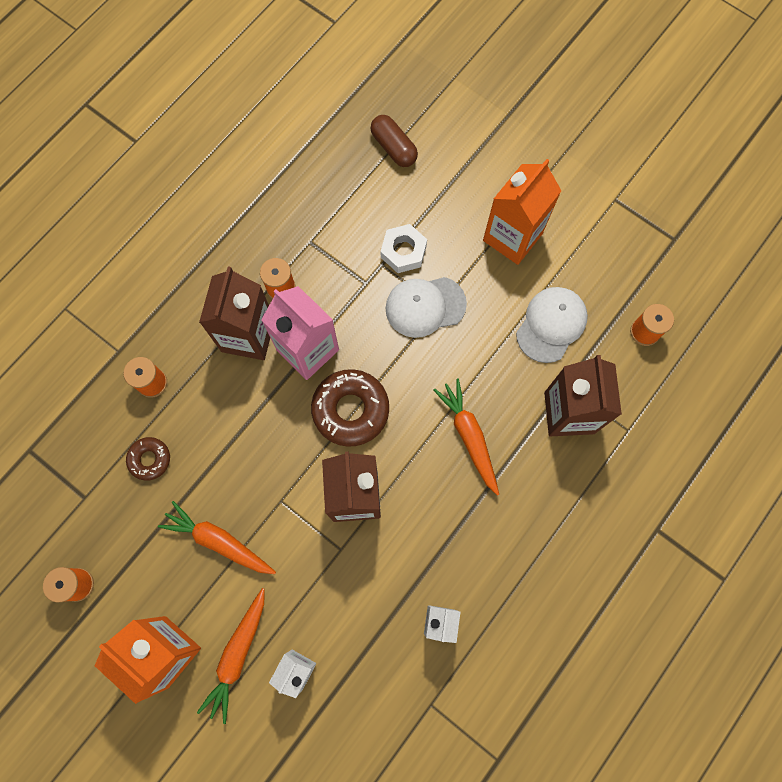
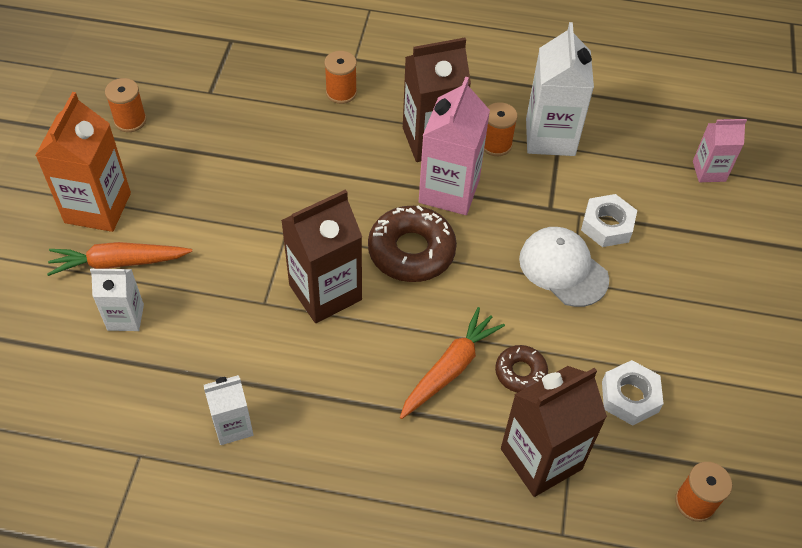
camera: 60 degrees right, 20 degrees down
brown donut [126,437,170,481] -> brown donut moved to [495,345,548,393]
orange carrot [158,501,276,574] -> none
brown capsule [370,115,418,167] -> pink carton [693,119,747,182]
orange carton [483,159,561,265] -> none
white cap [516,287,588,363] -> white nut [602,360,664,426]
none -> white carton [526,22,594,156]

